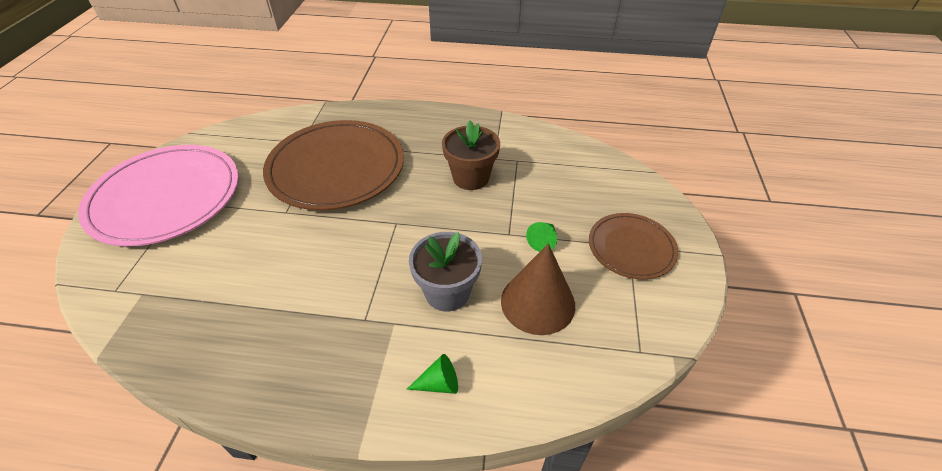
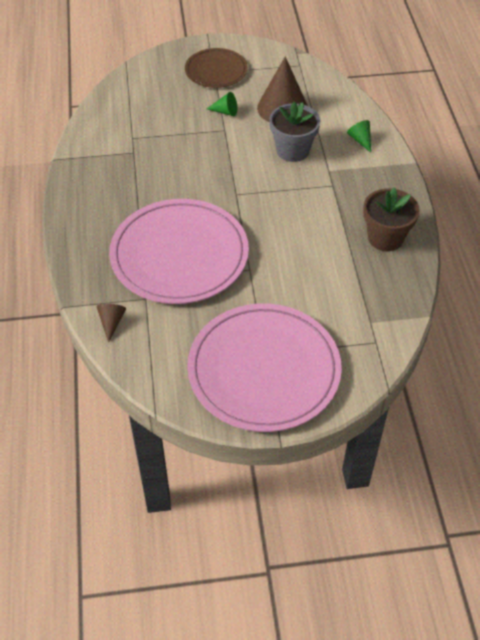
camera: 105 degrees left, 5 degrees up
brown plate [263,120,404,210] -> pink plate [109,199,249,304]
brown flower pot [442,120,500,190] -> brown flower pot moved to [363,188,420,251]
none -> brown cone [96,304,126,342]

